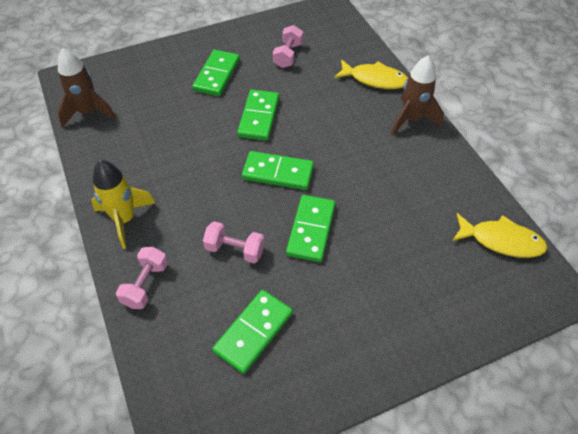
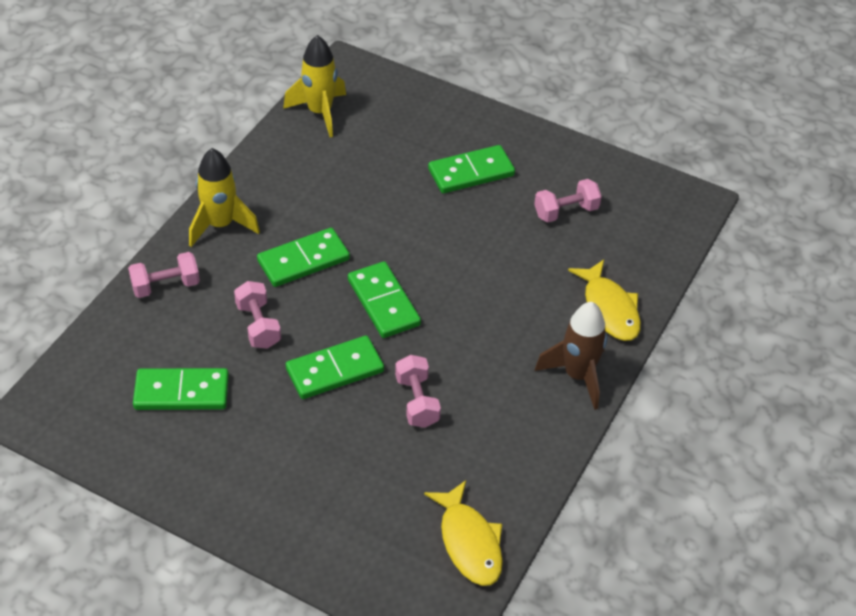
camera: 50 degrees right, 5 degrees down
brown rocket [58,48,116,128] -> yellow rocket [283,35,346,137]
green domino [237,90,279,141] -> green domino moved to [257,228,350,287]
none -> pink dumbbell [395,355,441,428]

